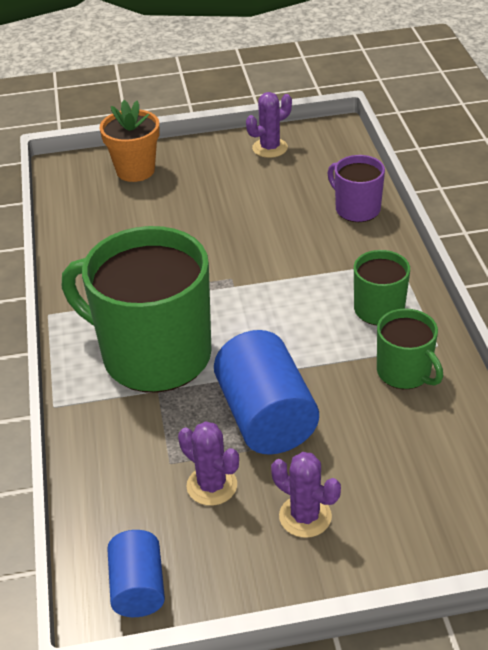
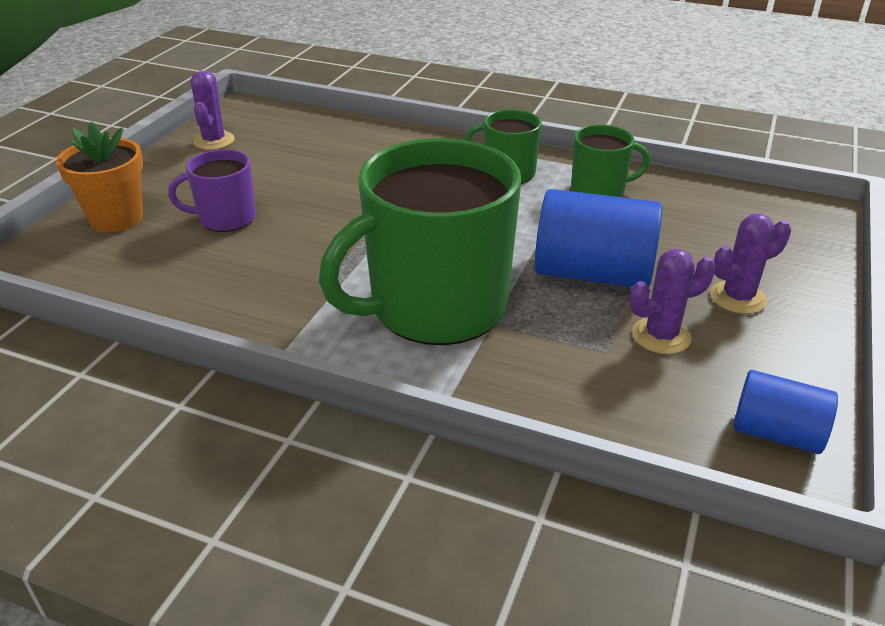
camera: 60 degrees left, 5 degrees down
purple mug [327,155,385,222] -> purple mug moved to [168,149,256,232]

